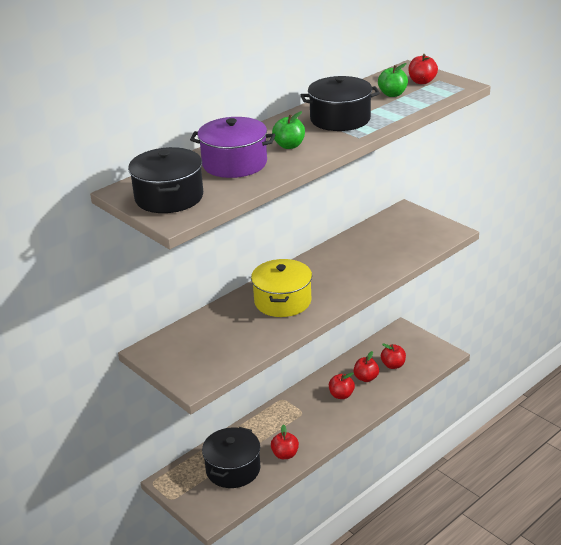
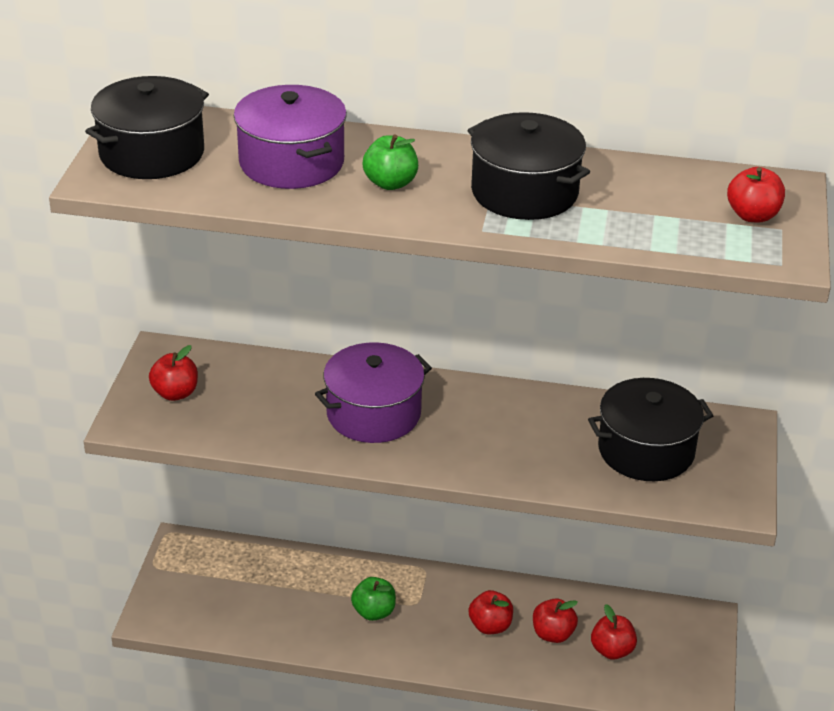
camera: 50 degrees right, 5 degrees up
black pot [202,427,260,488] -> black pot moved to [588,378,713,481]
yellow pot [251,259,312,317] -> purple pot [315,342,432,443]
red apple [271,424,299,459] -> red apple moved to [149,345,198,401]
green apple [378,63,408,97] -> green apple moved to [351,577,396,621]

